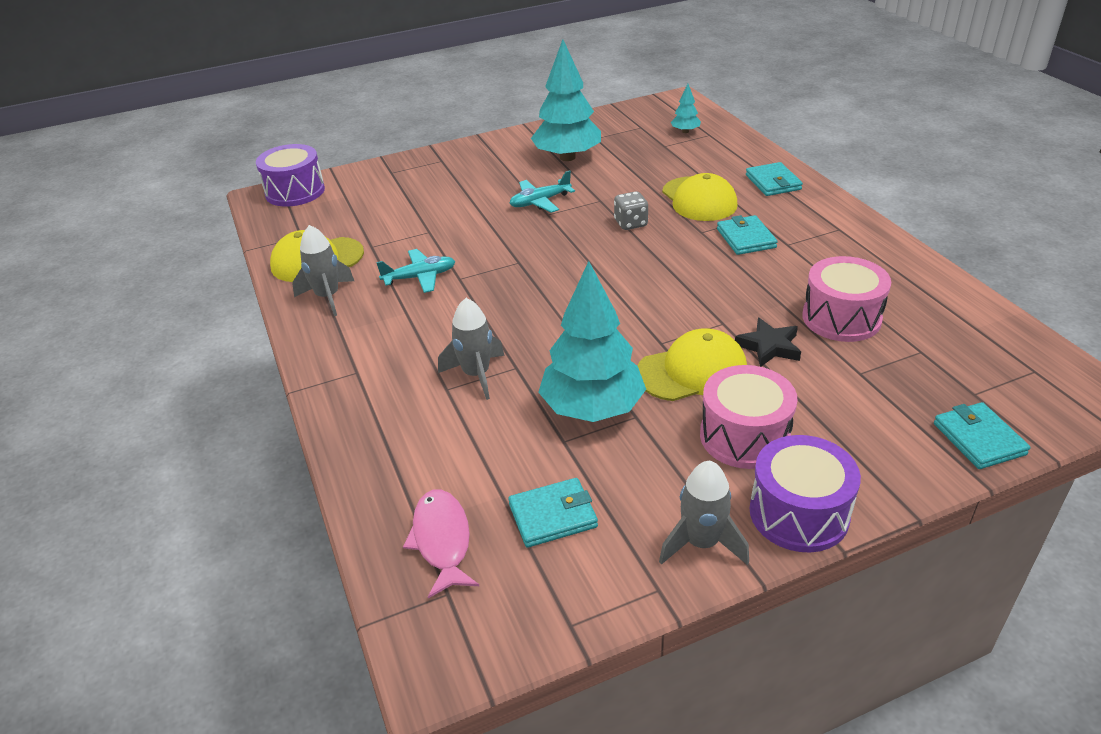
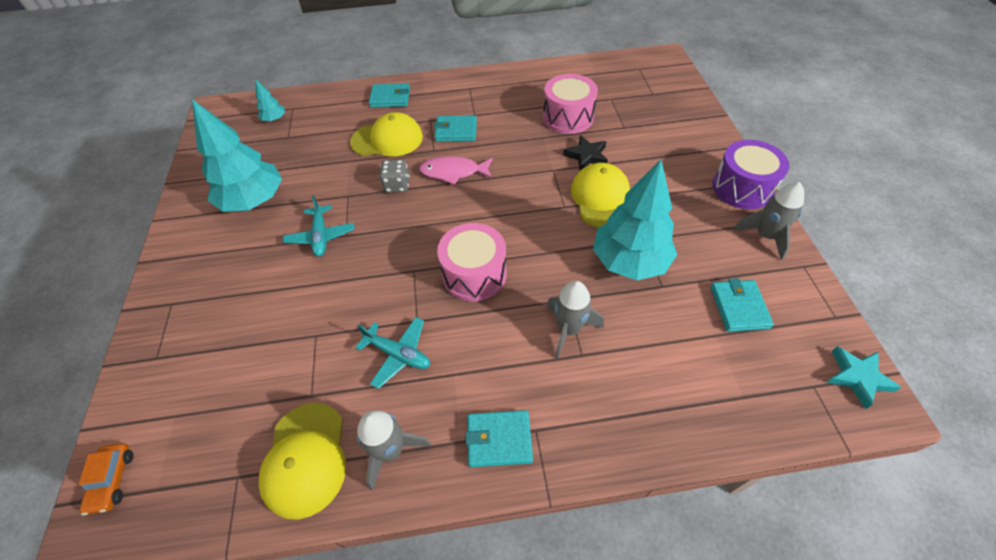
camera: 75 degrees left, 15 degrees up
purple drum [256,144,325,207] -> orange car [78,443,133,515]
turquoise plane [376,249,455,293] -> turquoise plane turned 120 degrees clockwise [355,317,430,389]
pink fish [403,490,479,599] -> pink fish moved to [419,156,493,185]
pink drum [700,365,798,469] -> pink drum moved to [437,223,507,301]
turquoise wallet [934,402,1030,469] -> turquoise wallet moved to [466,410,533,467]
none -> turquoise star [826,346,902,409]

